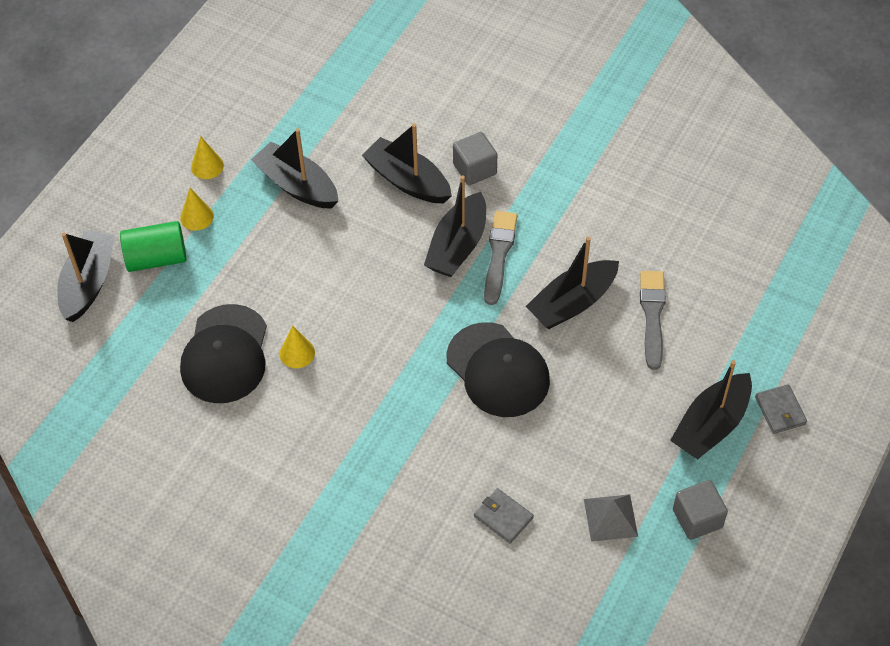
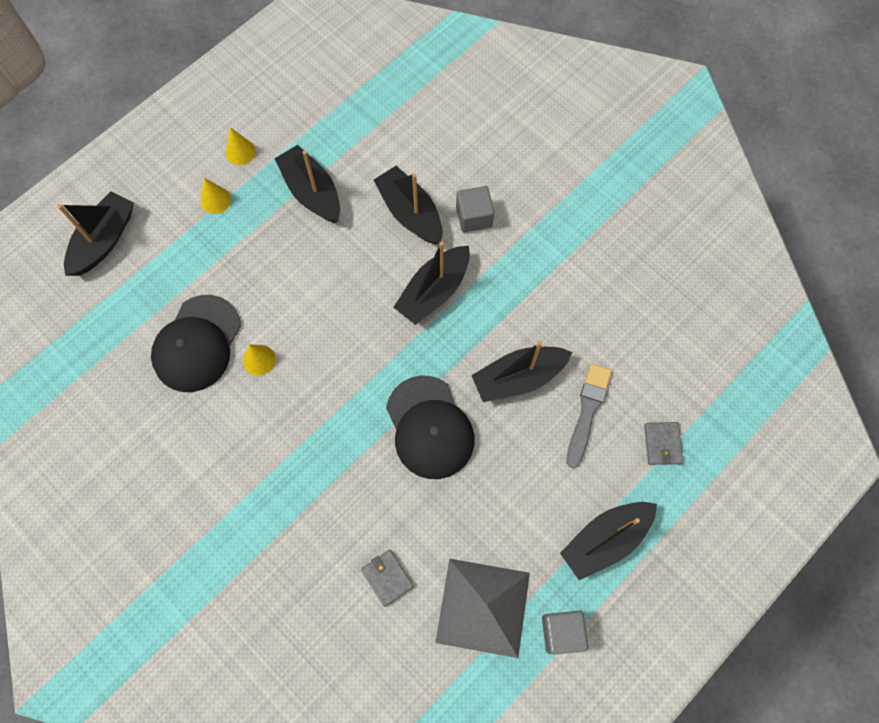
camera: 15 degrees right, 15 degrees up
green cylinder [120,221,187,272] -> none
grey brush [484,211,518,305] -> none
grey pyramid [584,494,638,542] -> grey pyramid [435,559,530,658], size x1.87
grey wallet [755,385,807,434] -> grey wallet moved to [644,422,683,465]

